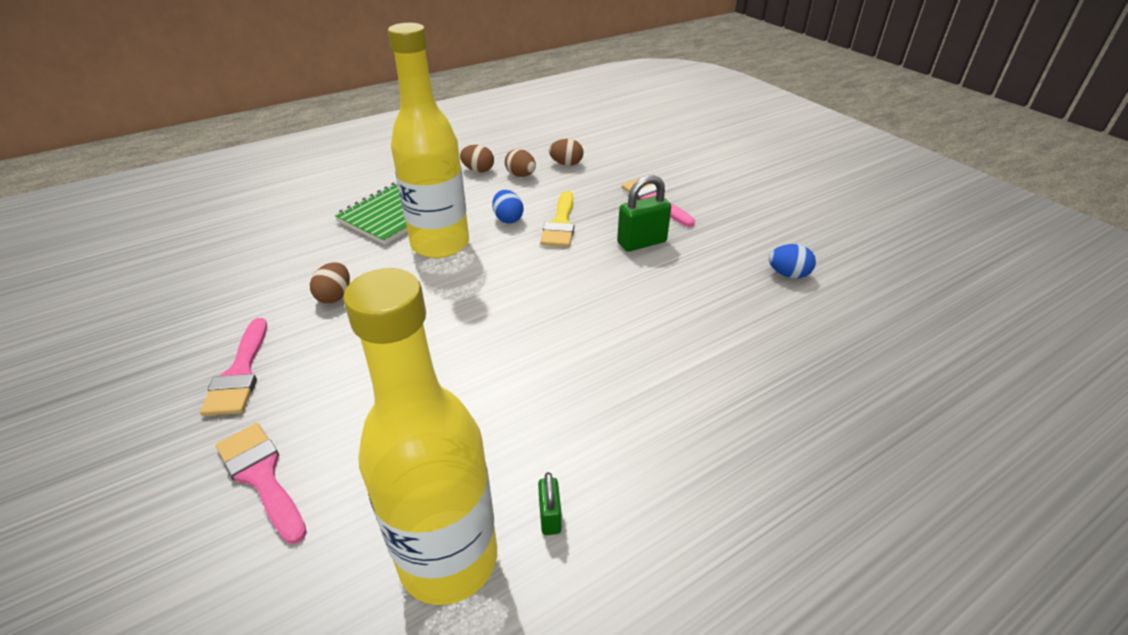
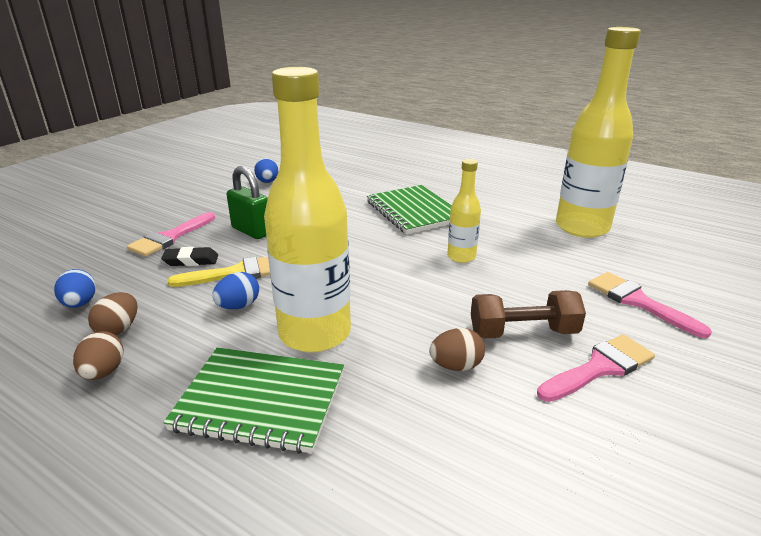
camera: 115 degrees left, 10 degrees down
pink brush [216,423,307,544] -> pink brush turned 120 degrees clockwise [588,272,712,338]
green padlock [538,472,561,535] -> none
brown egg [549,139,583,166] -> blue egg [54,269,96,308]
none -> black eraser [161,247,218,266]
none -> green notebook [367,185,452,234]
none -> yellow bottle [447,159,481,263]
none -> brown dumbbell [471,290,586,339]

